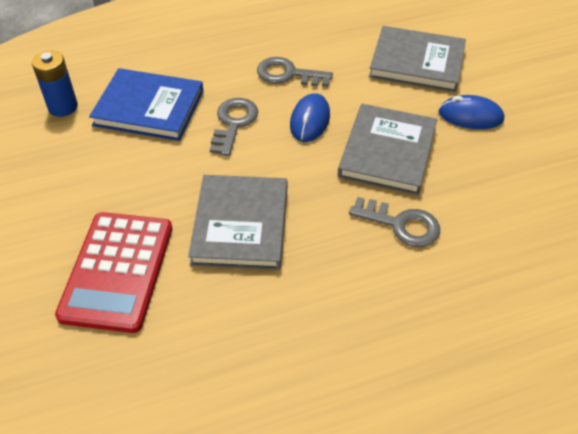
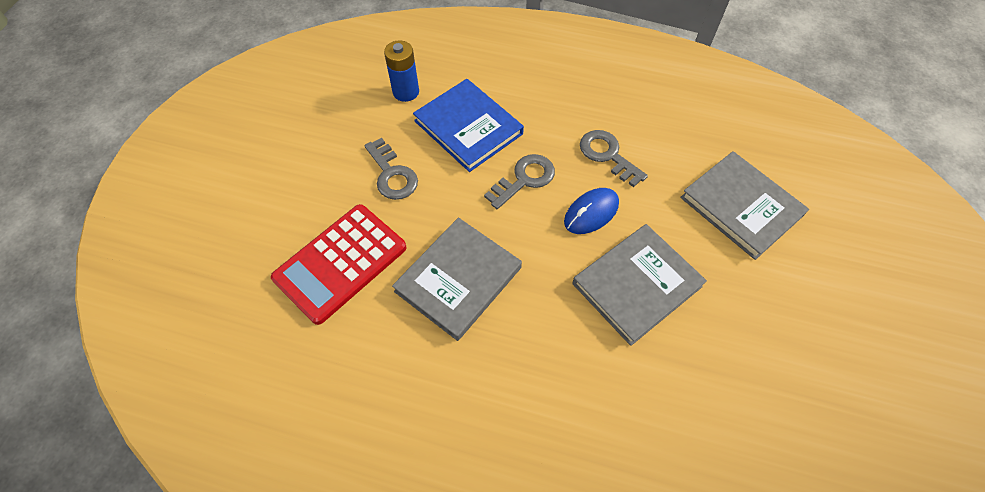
camera: 35 degrees right, 10 degrees up
grey key [349,197,440,247] -> grey key moved to [364,138,418,200]
blue mouse [439,95,504,129] -> none

